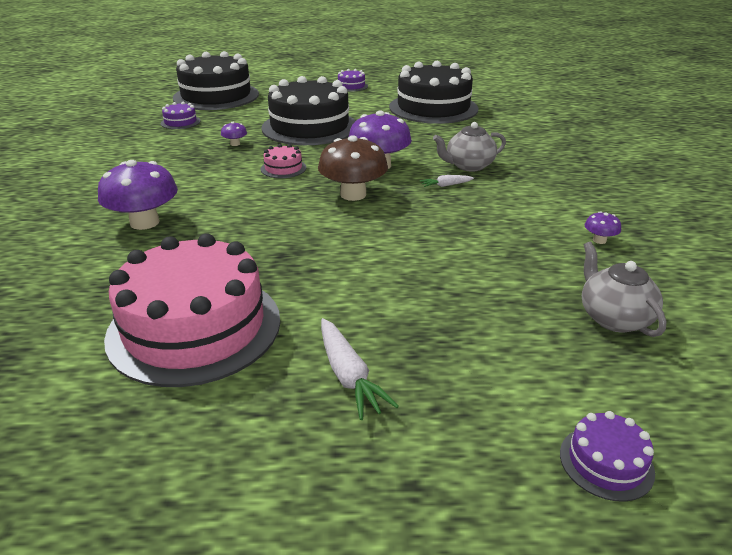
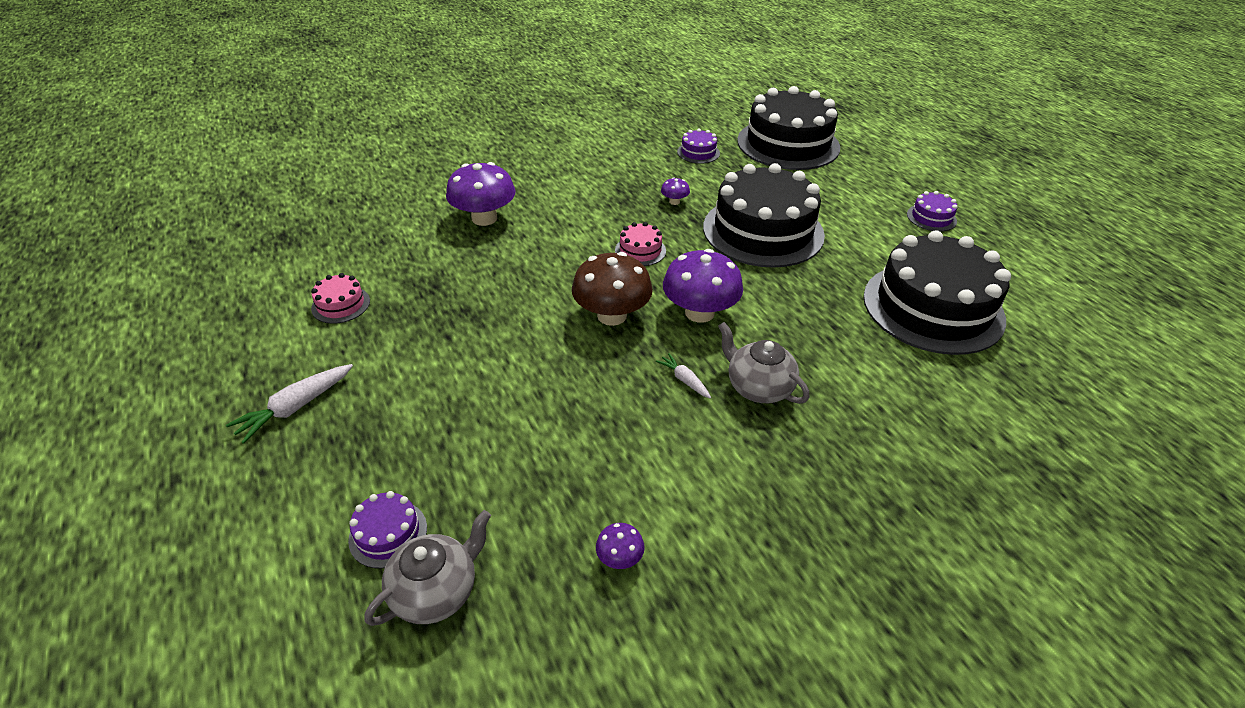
camera: 65 degrees right, 10 degrees up
pink cake [104,233,280,387] -> pink cake [311,273,370,324], size x0.41
purple cake [560,411,655,502] -> purple cake moved to [348,491,427,569]

